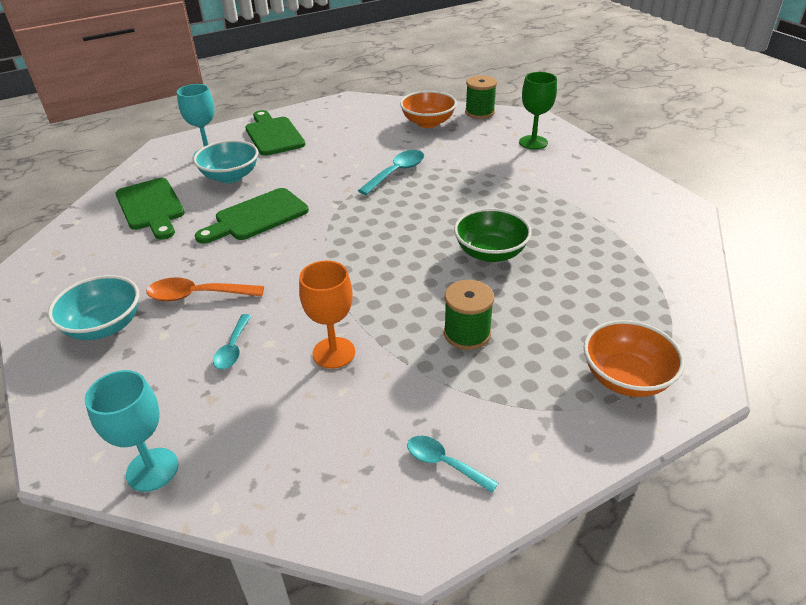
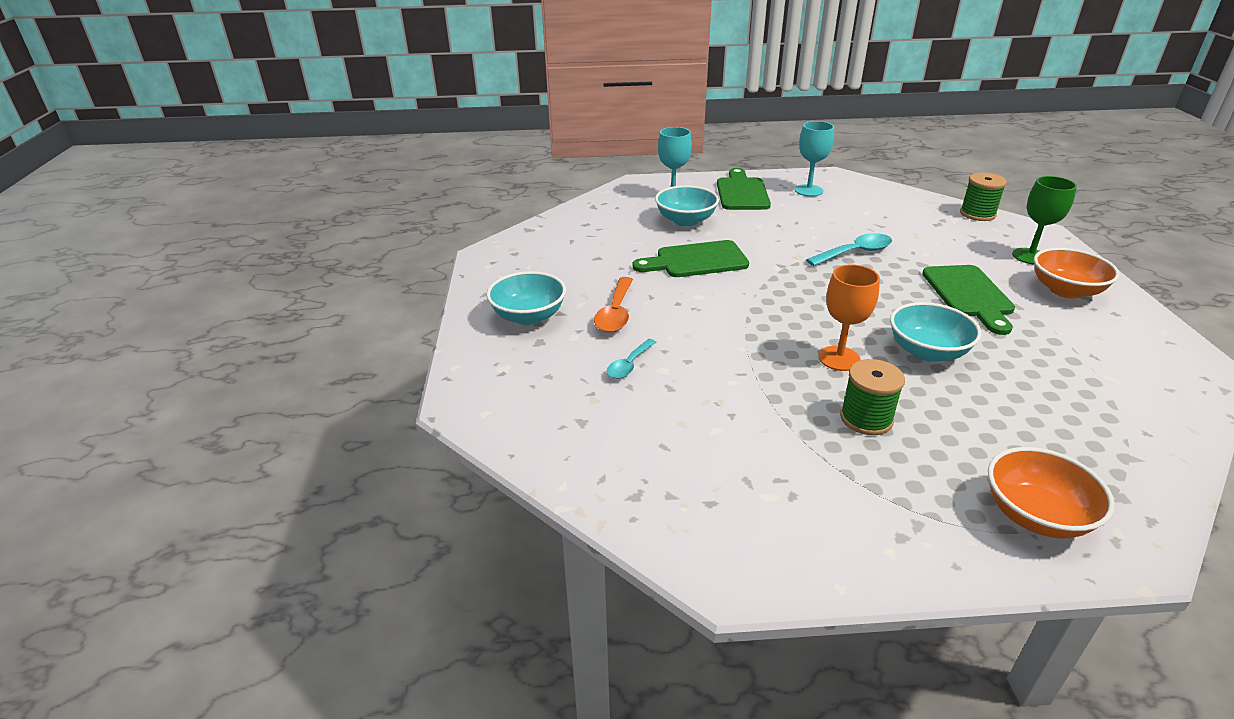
camera: 25 degrees right, 5 degrees down
turquoise goblet [85,370,179,492] -> turquoise goblet moved to [795,121,834,197]
green cutting board [115,178,185,240] -> green cutting board moved to [922,265,1015,335]
orange spoon [146,277,264,301] -> orange spoon turned 105 degrees counterclockwise [594,277,633,332]
orange goblet [299,261,355,369] -> orange goblet moved to [818,264,880,371]
orange bowl [400,91,457,128] -> orange bowl moved to [1034,248,1120,299]
turquoise spoon [407,436,498,493] -> none
green bowl [454,208,532,262] -> turquoise bowl [890,302,982,362]

